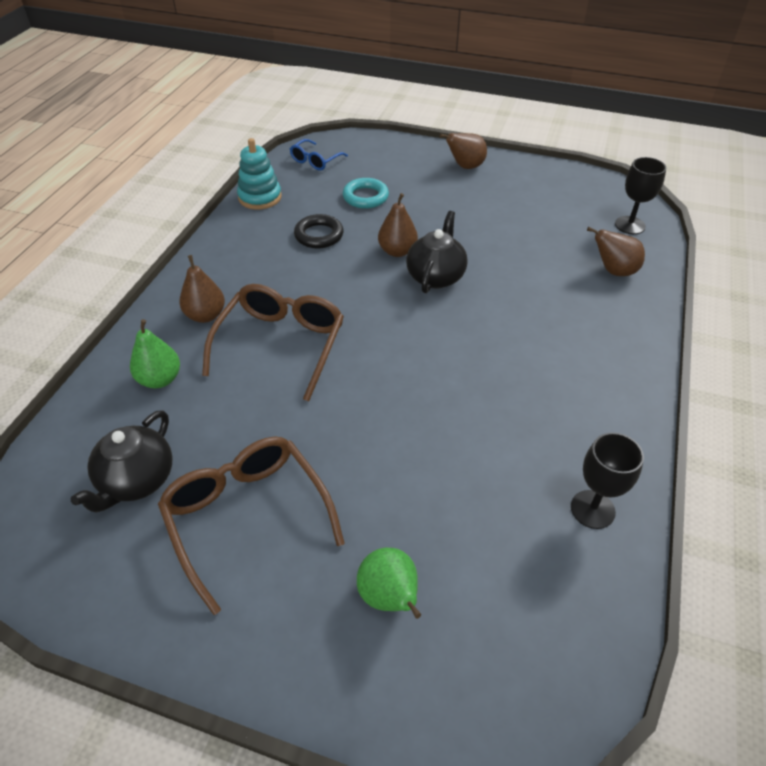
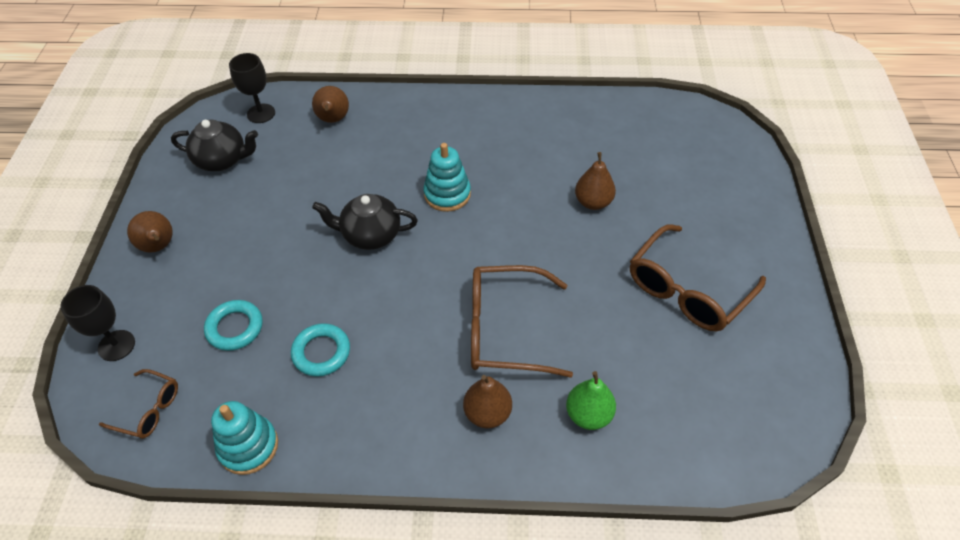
camera: 105 degrees left, 5 degrees up
black teapot [71,410,173,513] -> black teapot moved to [171,120,258,171]
blue glasses [290,139,348,171] -> brown glasses [99,369,178,439]
black ring [294,214,344,248] -> turquoise ring [291,323,350,377]
green pear [357,548,421,619] -> none
brown pear [378,193,418,257] -> brown pear moved to [575,152,616,210]
black goblet [571,432,644,529] -> black goblet moved to [60,285,135,361]
none -> turquoise stacking toy [423,143,471,212]

